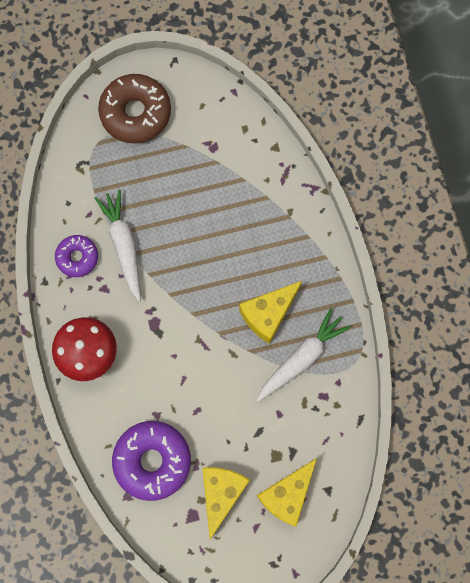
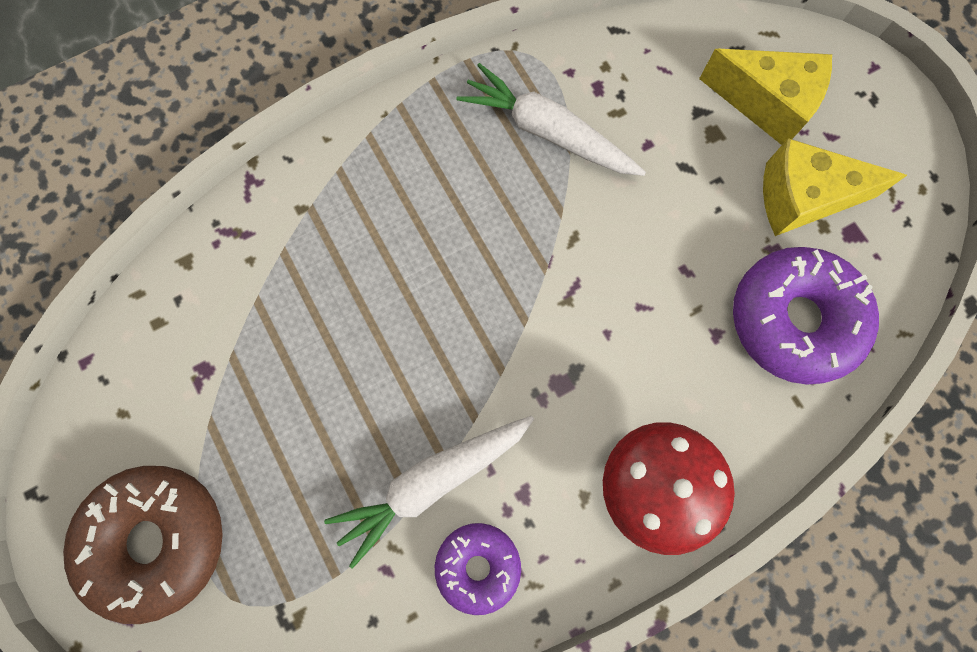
camera: 105 degrees left, 0 degrees up
yellow cheese [239,281,302,344] -> none

